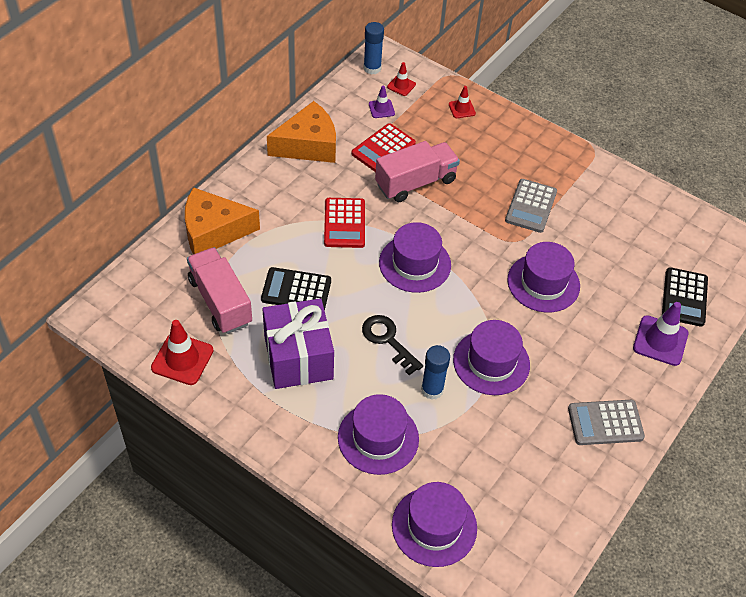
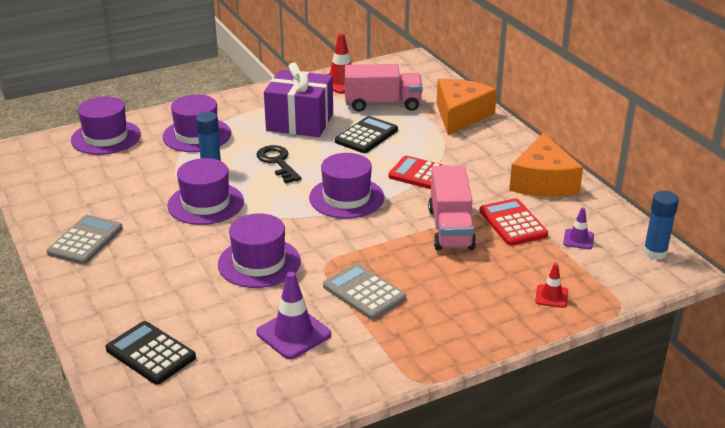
camera: 120 degrees right, 20 degrees down
black key [362,315,423,375] -> black key turned 105 degrees counterclockwise [256,145,301,183]
red traffic cone [387,62,416,96] -> none
purple traffic cone [633,302,688,366] -> purple traffic cone moved to [256,272,331,359]

